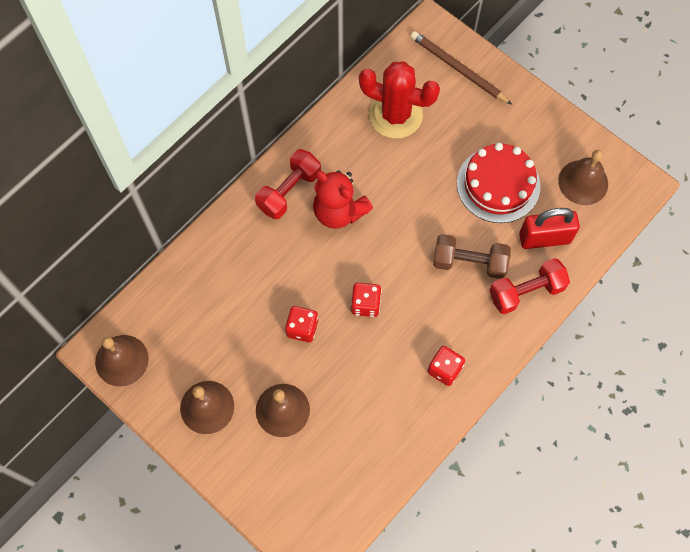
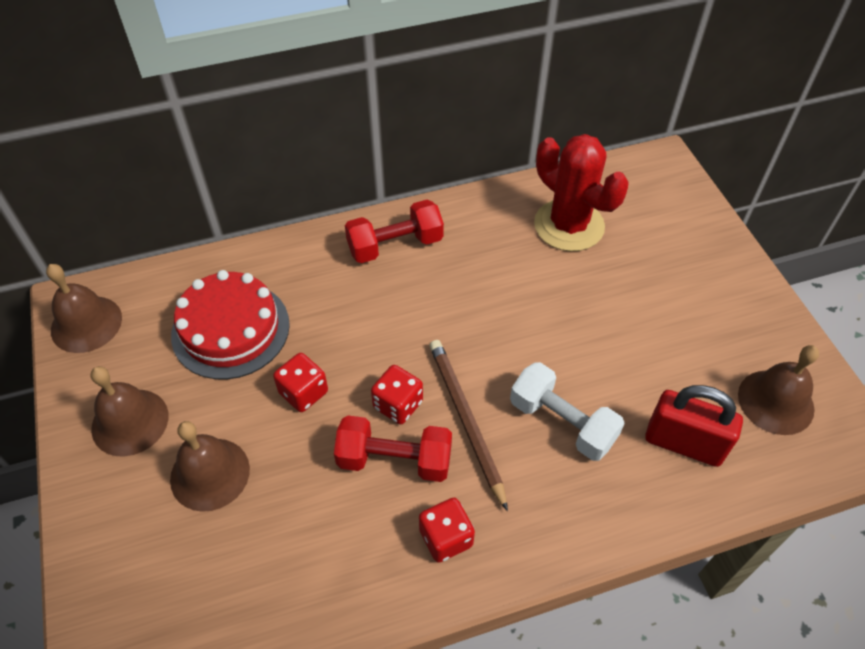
camera: 30 degrees right, 15 degrees down
red teddy bear [313,170,373,229] -> none
brown pencil [410,31,512,105] -> brown pencil moved to [429,340,508,511]
brown dumbbell [433,234,511,279] -> white dumbbell [510,362,625,461]
red cake [457,143,540,223] -> red cake moved to [171,270,290,379]
red dumbbell [489,258,570,314] -> red dumbbell moved to [334,416,452,482]

